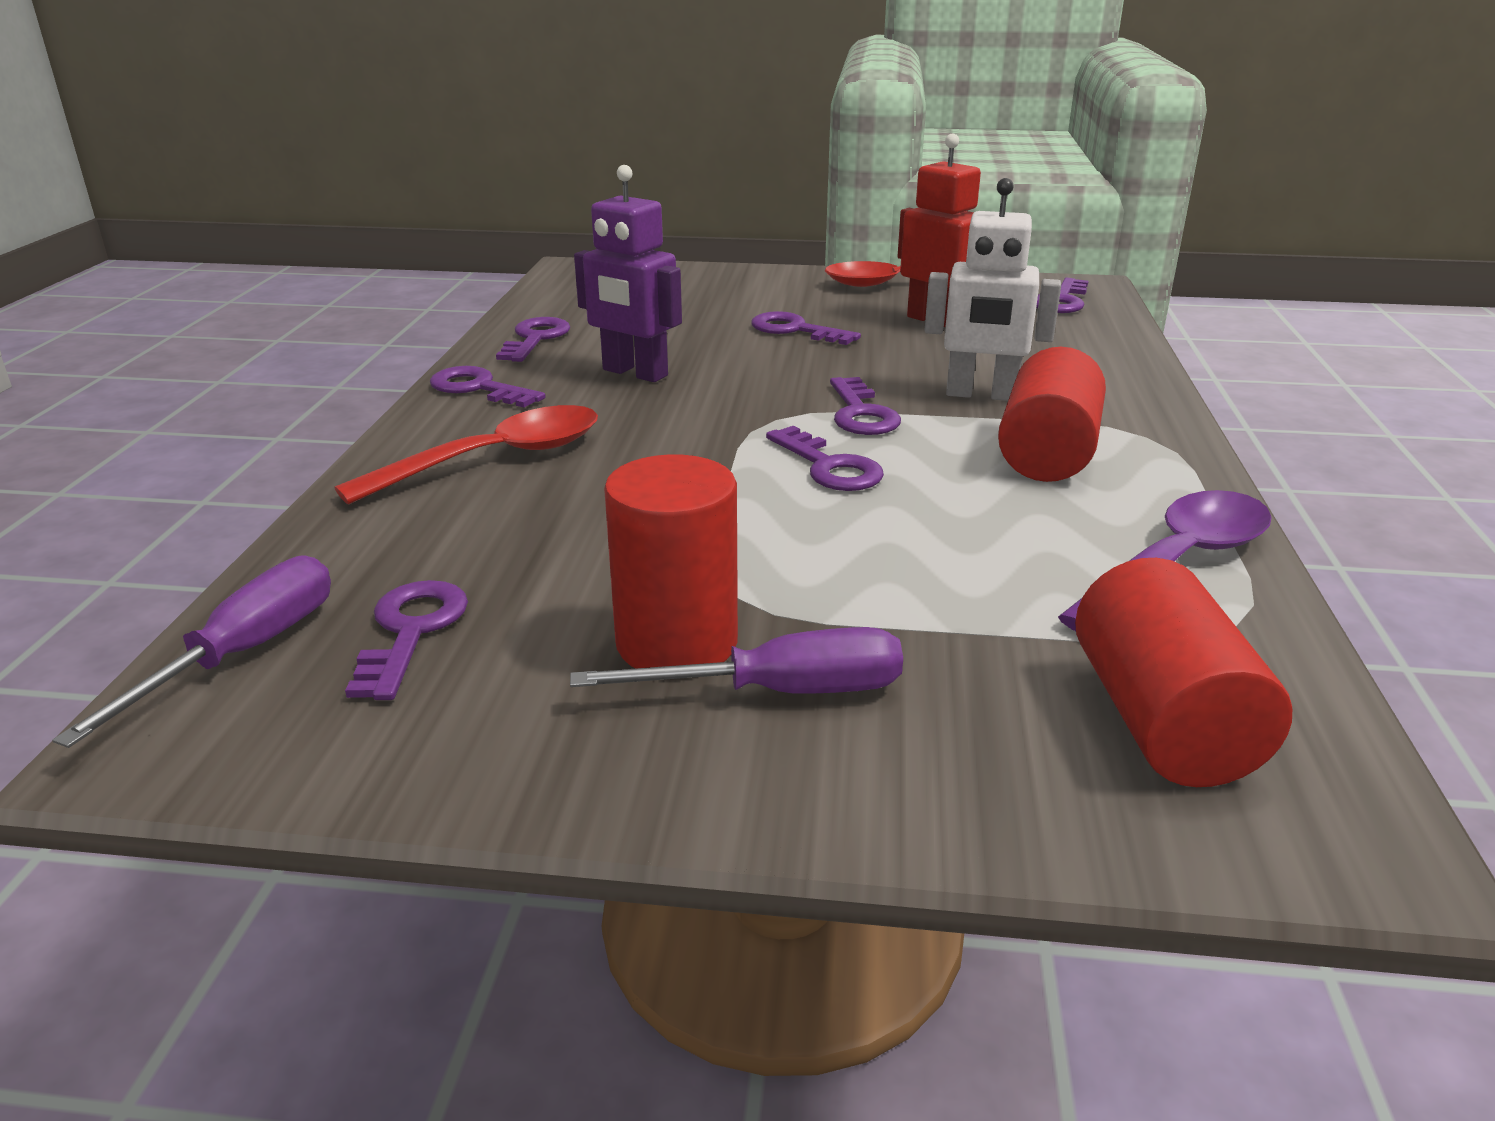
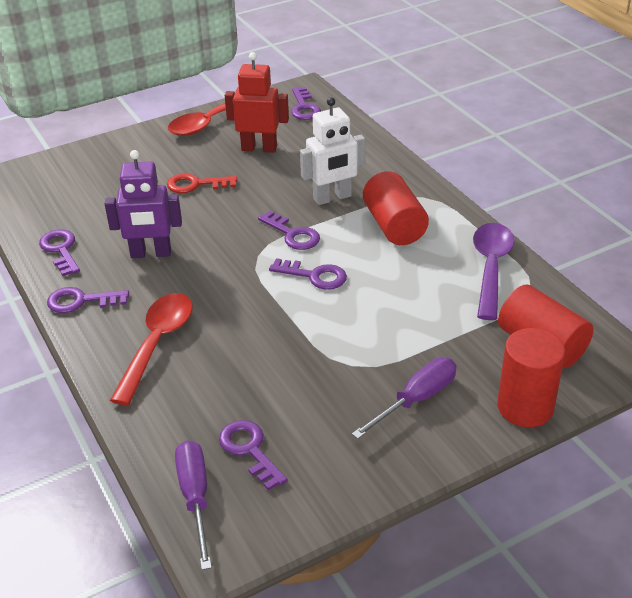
camera: 35 degrees left, 10 degrees up
red cylinder [604,454,738,668] -> red cylinder moved to [497,328,565,427]
purple key [751,311,861,345] -> red key [167,173,237,193]

